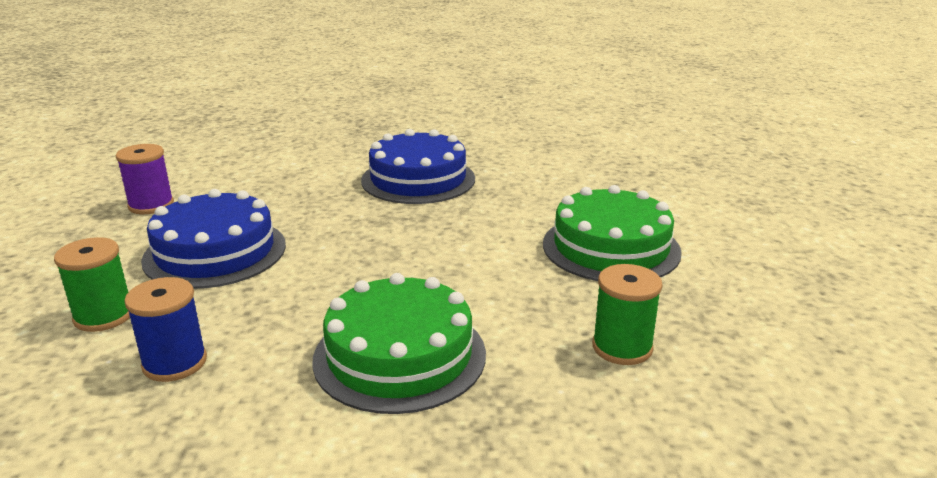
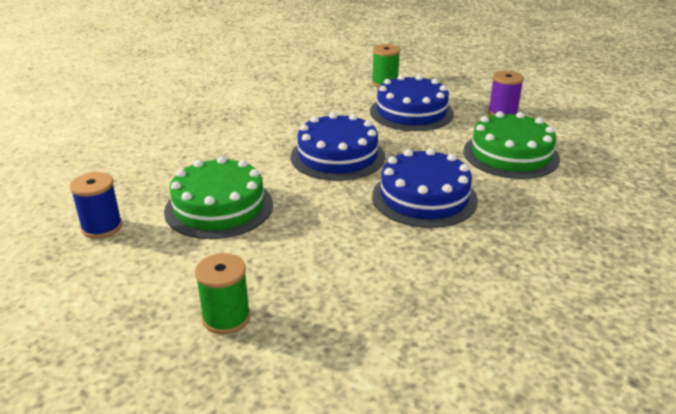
camera: 135 degrees right, 5 degrees up
blue spool [124,277,207,382] -> blue spool moved to [70,172,122,239]
green cake [312,273,486,414] -> green cake moved to [463,111,560,179]
green spool [592,264,662,365] -> green spool moved to [195,253,250,334]
none -> blue cake [290,112,385,181]

